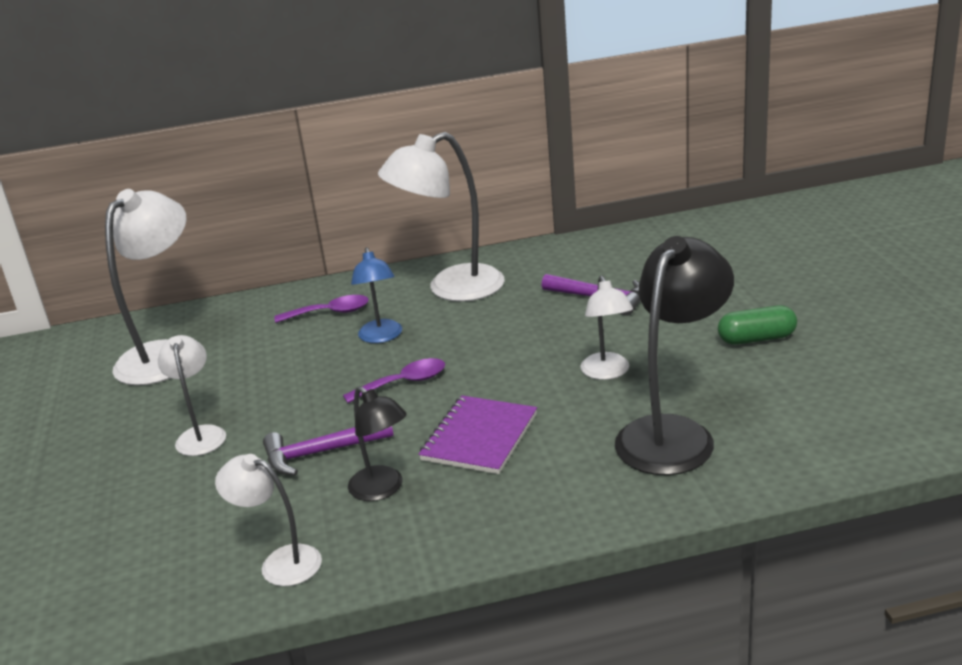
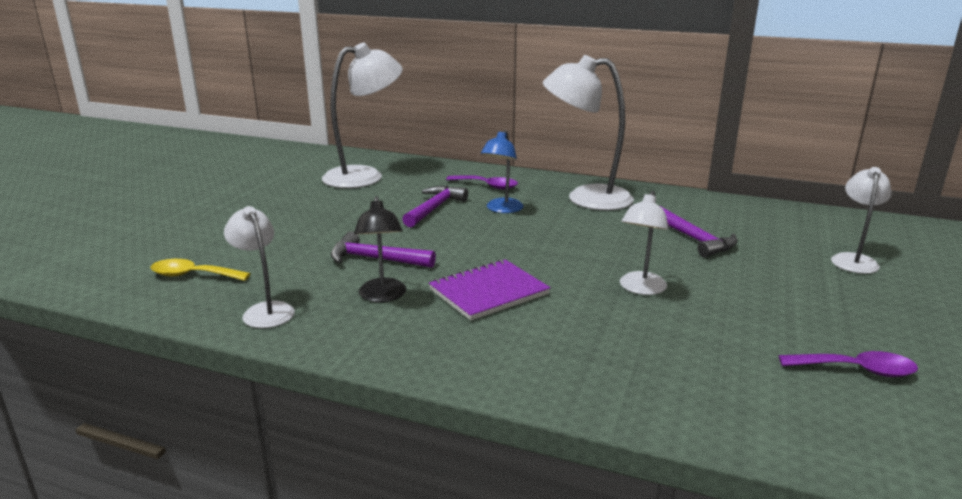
camera: 30 degrees right, 5 degrees down
white lamp [158,335,226,456] -> white lamp moved to [831,167,892,274]
purple spoon [343,358,445,403] -> purple spoon moved to [779,351,918,377]
black lamp [615,236,734,475] -> none
green capsule [718,306,797,345] -> none
none -> yellow spoon [151,259,251,281]
none -> purple hammer [402,186,468,227]

